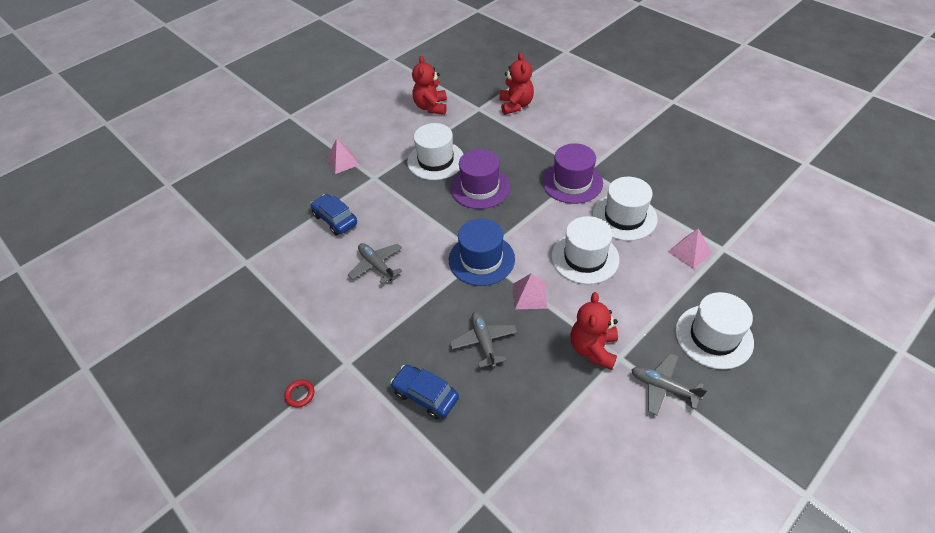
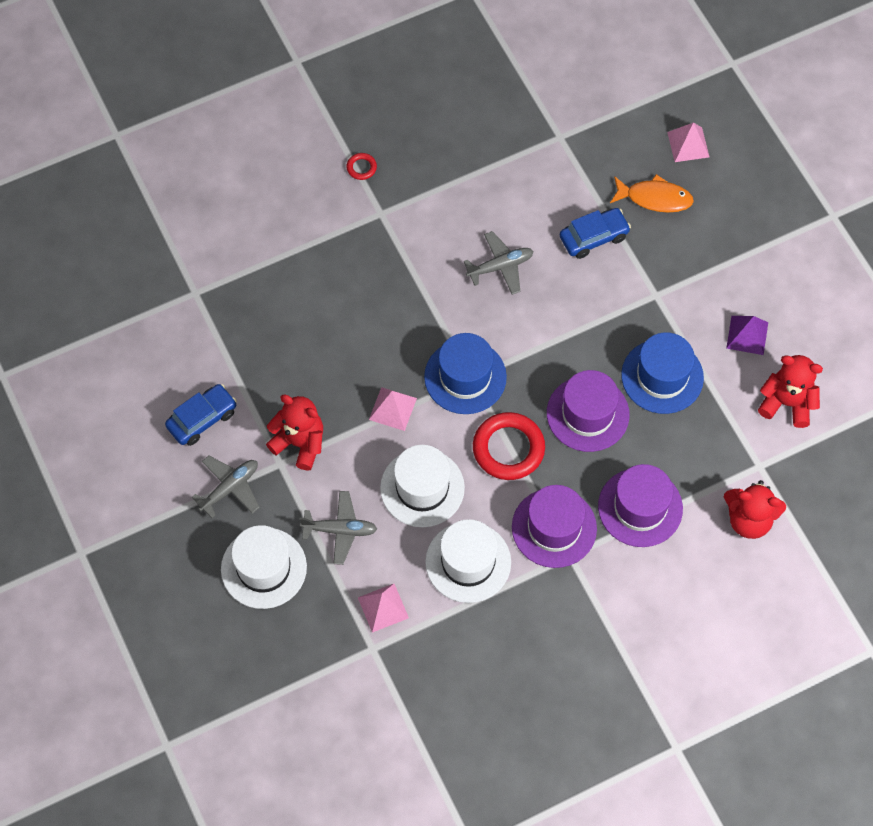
camera: 105 degrees right, 15 degrees up
pink pyramid [327,139,360,174] -> pink pyramid moved to [667,123,709,162]
blue car [390,365,459,419] -> blue car moved to [165,384,237,446]
white hat [407,123,463,180] -> blue hat [621,333,704,414]
grey plane [450,312,517,368] -> grey plane moved to [299,491,377,565]
none -> red ring [473,412,545,480]
none -> purple hat [598,464,683,547]
none -> orange fish [610,174,694,213]
none -> purple pyramid [726,316,768,355]

